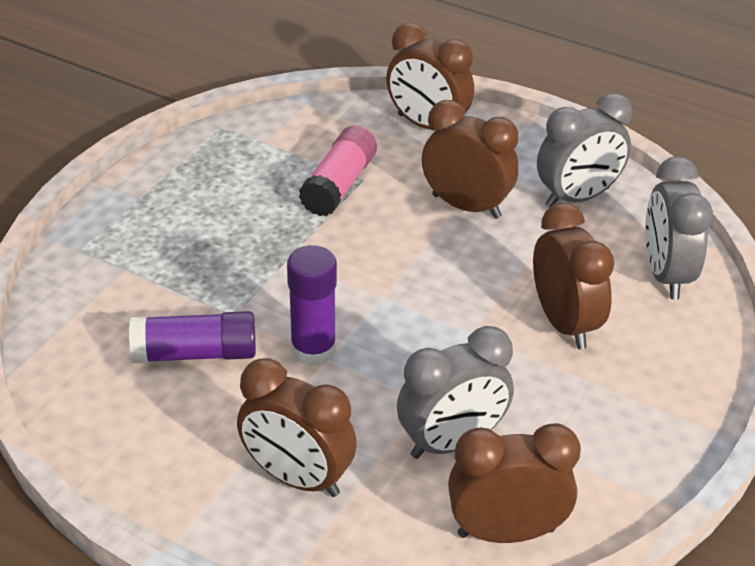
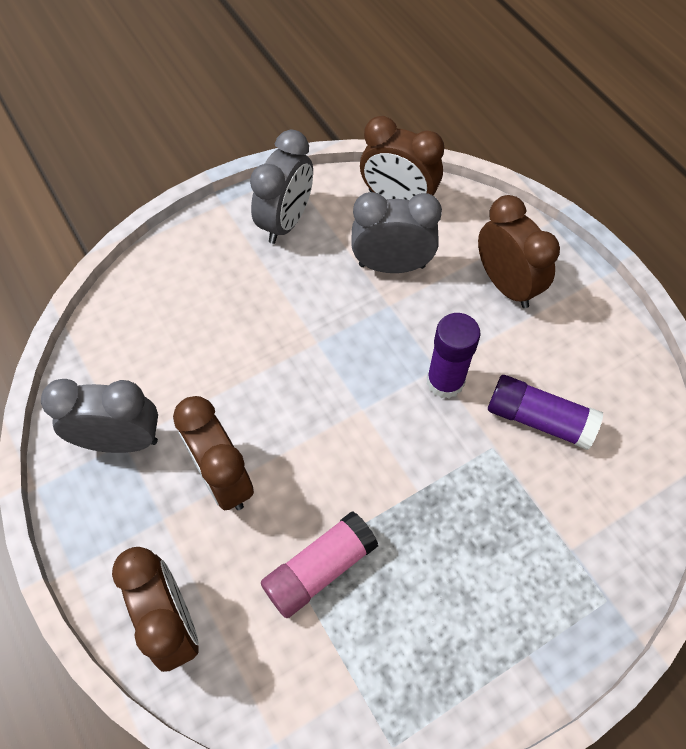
camera: 150 degrees left, 20 degrees up
brown clock [533,203,614,349] -> none
grey clock [645,156,713,299] -> grey clock moved to [250,130,313,244]

